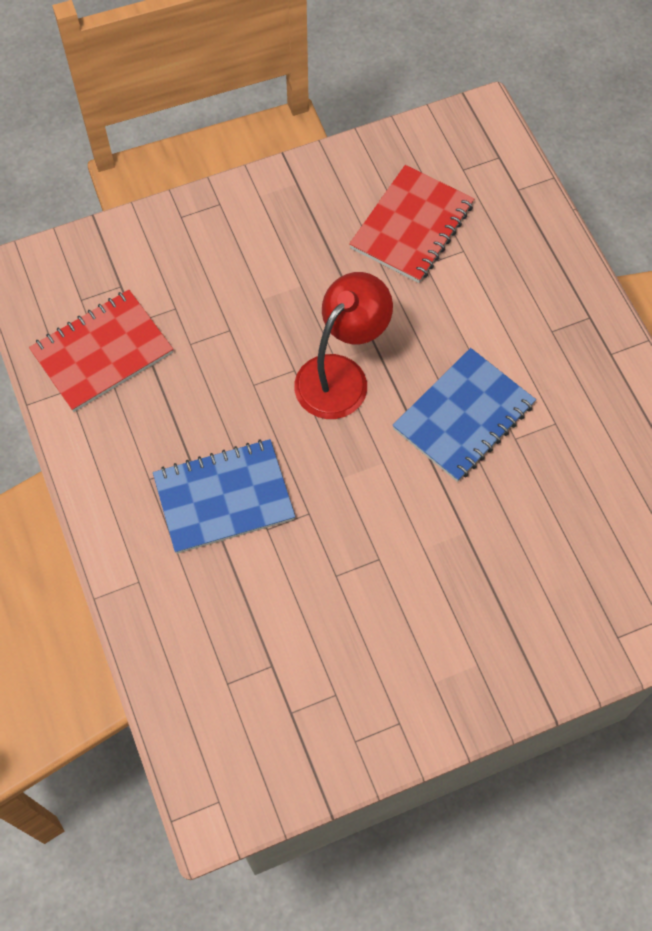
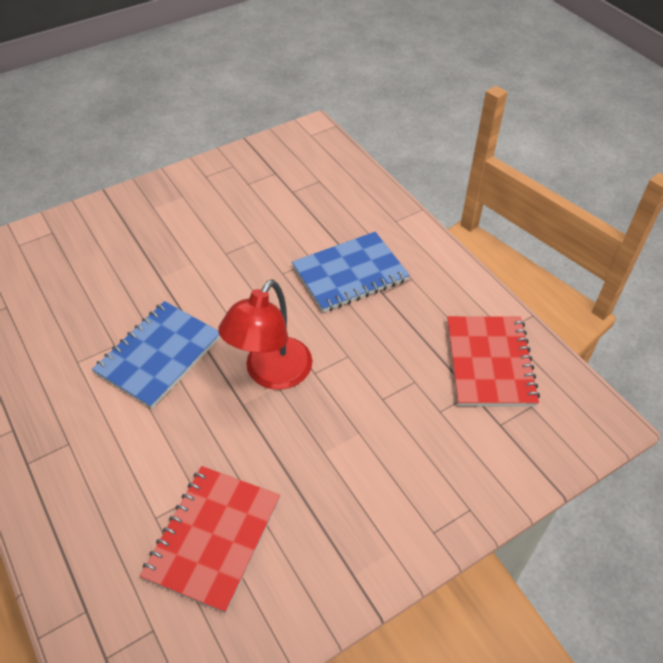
camera: 170 degrees right, 15 degrees down
red notebook [29,290,173,412] -> red notebook turned 45 degrees counterclockwise [447,316,540,407]

